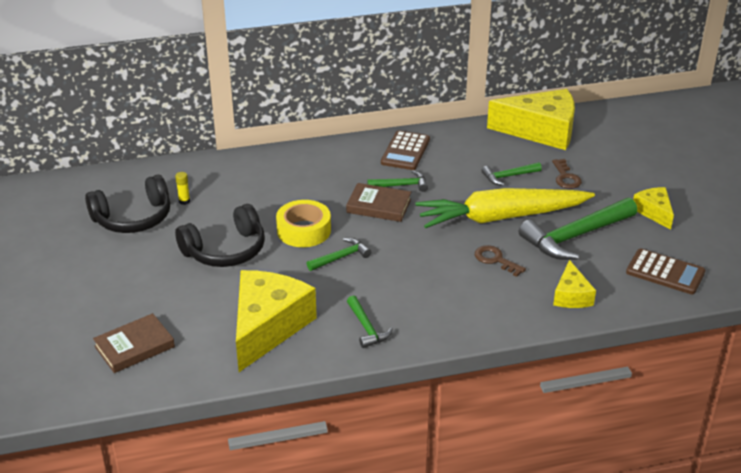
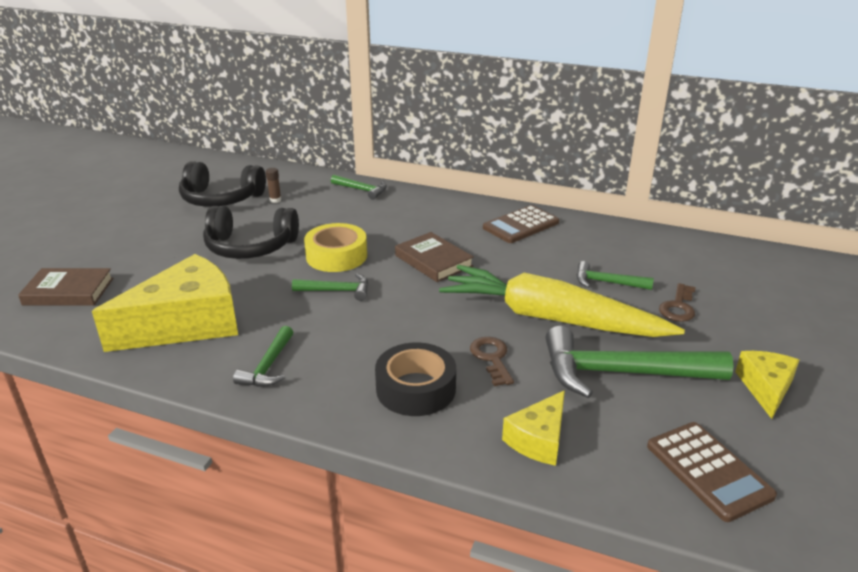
camera: 35 degrees right, 5 degrees down
yellow glue stick [175,172,190,205] -> brown glue stick [266,168,281,203]
green hammer [367,170,428,192] -> green hammer moved to [331,175,387,200]
yellow cheese [487,89,575,150] -> none
none -> black tape [375,342,456,416]

